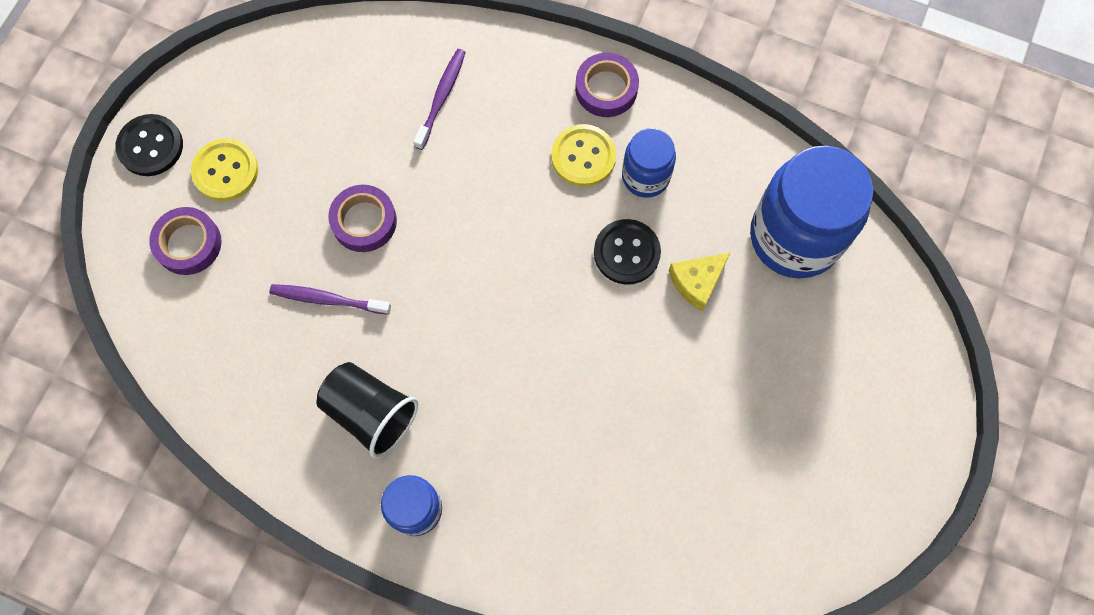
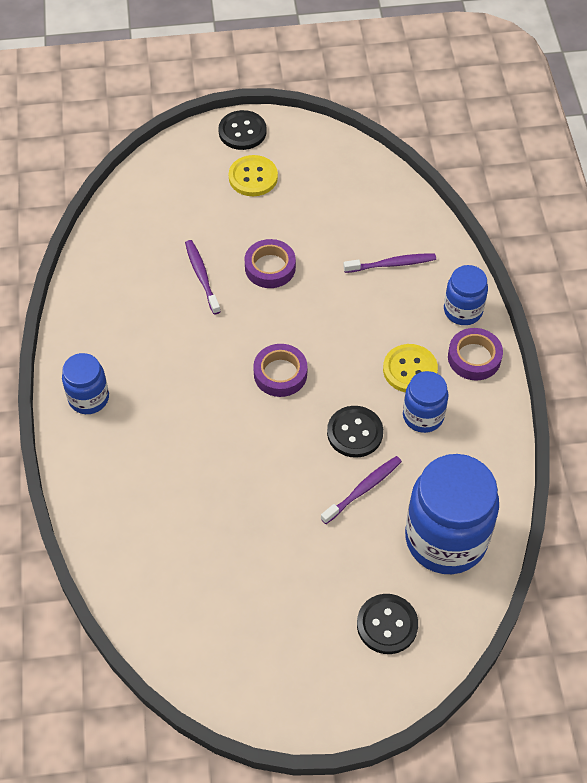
camera: 60 degrees right, 15 degrees down
purple tape [149,207,222,275] -> purple tape moved to [253,344,307,397]
black cup [316,362,418,458] -> none
yellow cheese [669,253,730,311] -> purple toothbrush [321,456,402,524]
none -> black button [357,594,418,654]
none -> blue jar [444,265,488,325]

